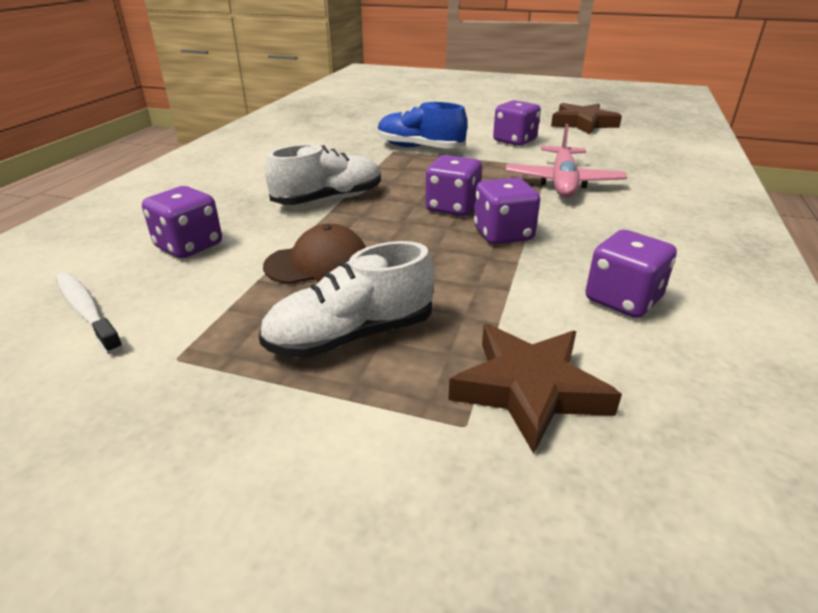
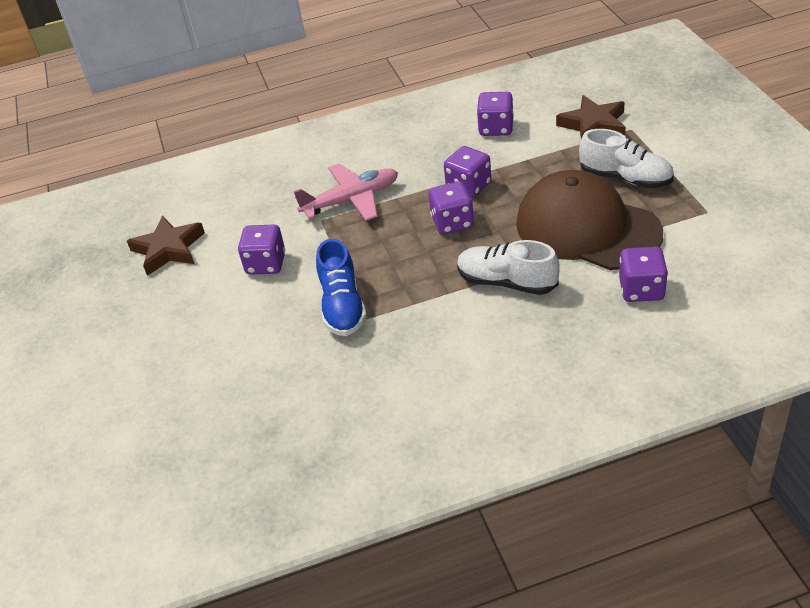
camera: 120 degrees left, 10 degrees up
white toothbrush [56,272,123,354] -> none
brown cap [263,224,366,284] -> brown cap [516,170,663,270], size x2.04

